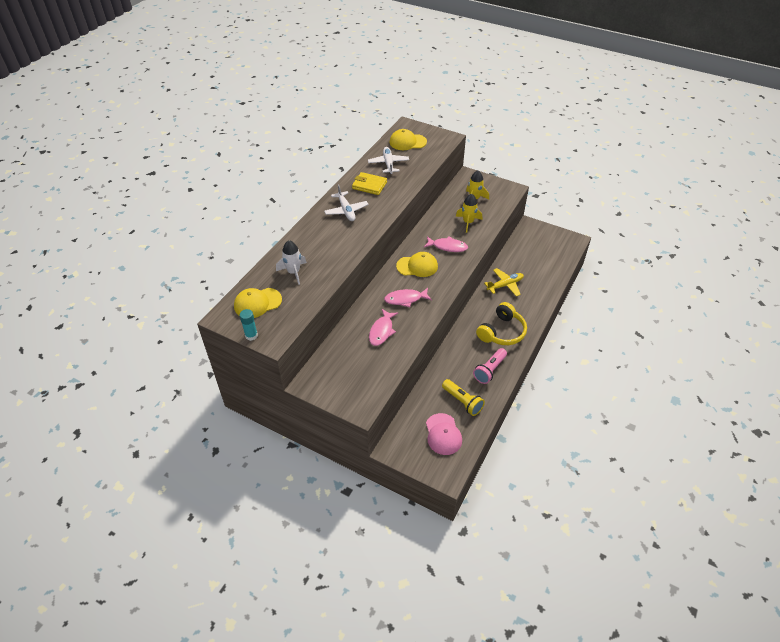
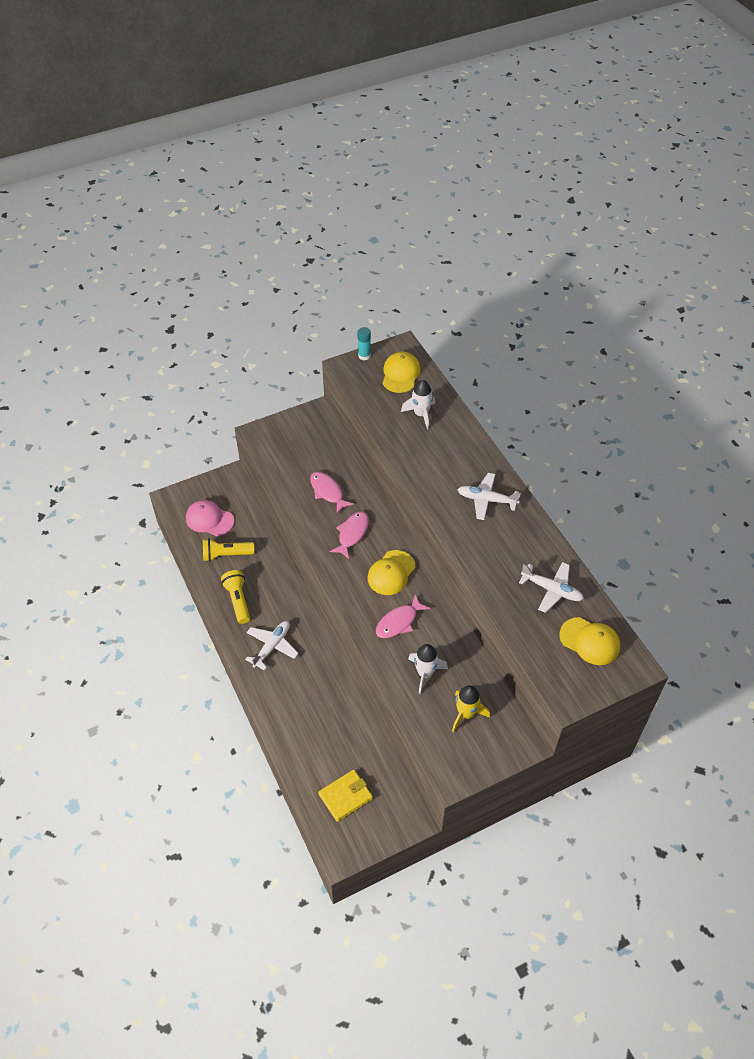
camera: 125 degrees right, 5 degrees up
yellow wallet [352,172,387,195] -> yellow wallet moved to [318,770,373,822]
yellow cap [390,129,427,150] -> yellow cap turned 90 degrees clockwise [559,617,620,665]
yellow rocket [456,194,482,233] -> white rocket [408,644,448,694]
pink flashlight [473,348,507,384] -> yellow flashlight [221,570,250,624]
yellow headphones [476,302,527,345] -> white plane [245,621,299,671]
yellow plane [484,268,524,296] -> none

